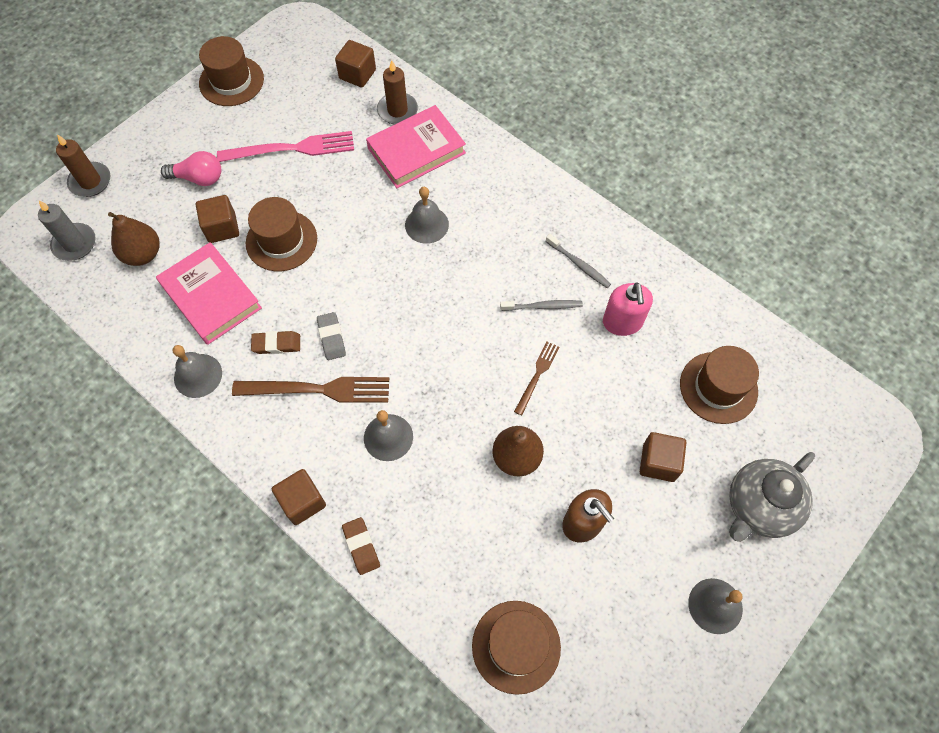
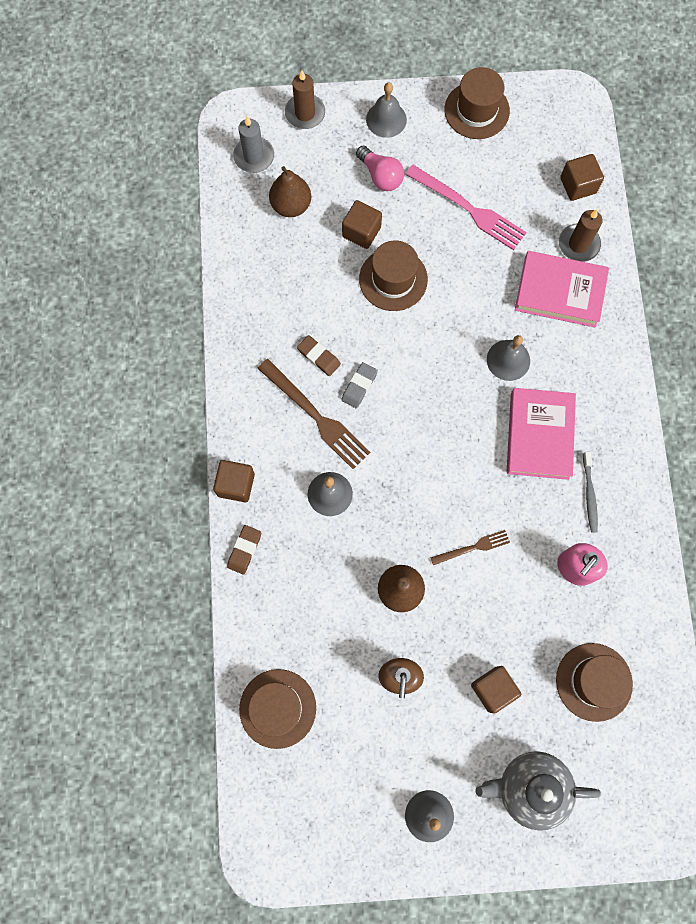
camera: 45 degrees right, 10 degrees up
pink book [156,242,262,345] -> pink book moved to [506,388,576,480]
grey bell [172,345,222,398] -> grey bell moved to [366,82,407,138]
grey toothbrush [500,300,583,311] -> none

